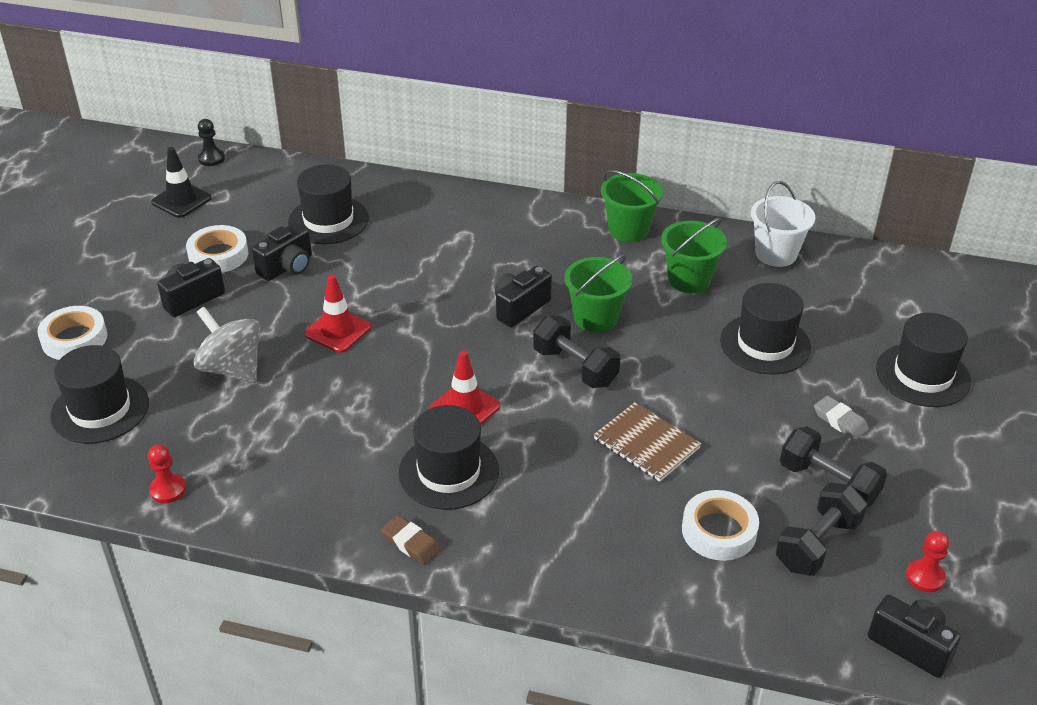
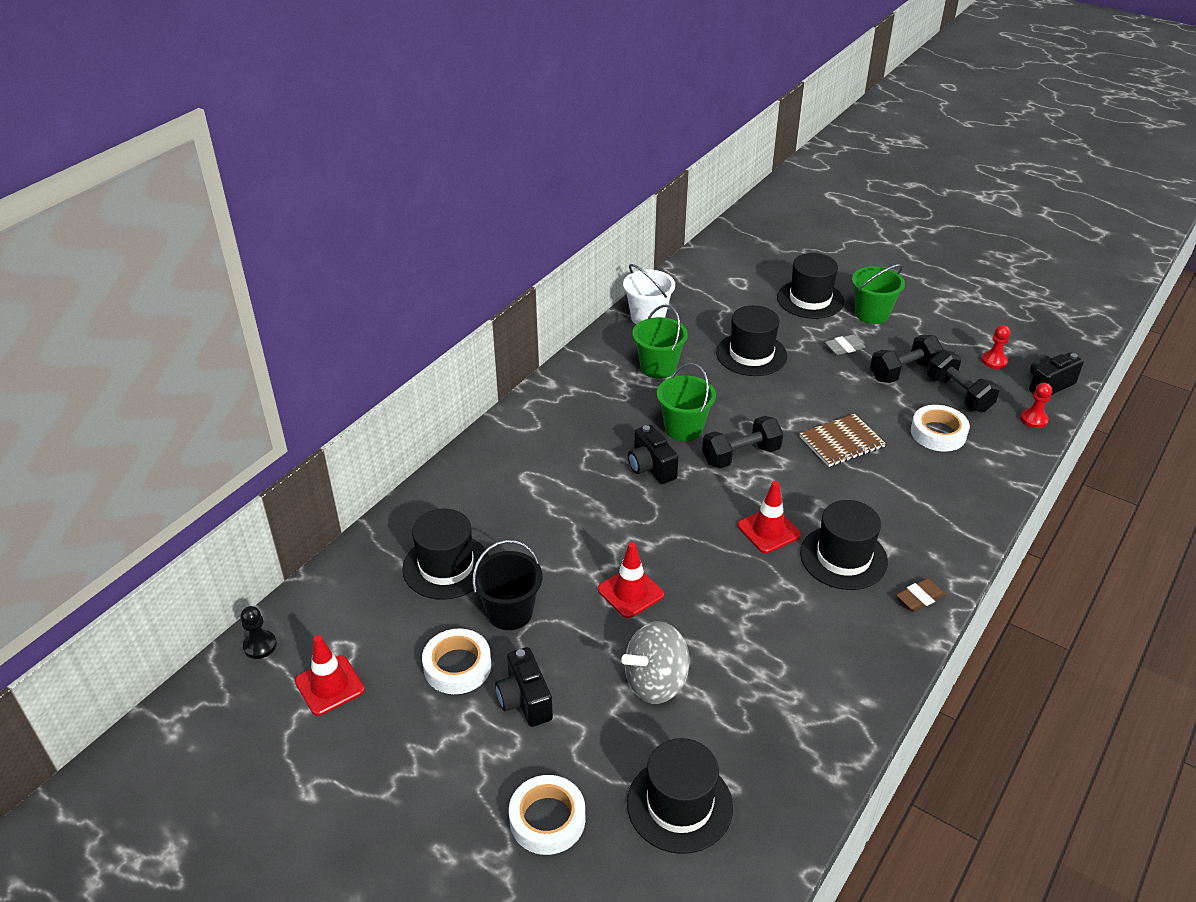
camera: 70 degrees left, 0 degrees up
red pawn [148,444,186,503] -> red pawn moved to [1020,383,1052,428]
black traffic cone [151,147,211,218] -> red traffic cone [295,635,365,716]
black camera [252,222,312,281] -> black bucket [472,540,543,630]
green bucket [601,170,663,242] -> green bucket moved to [852,264,905,324]

